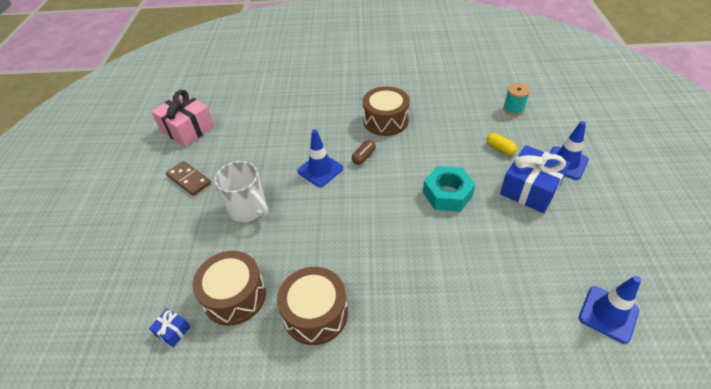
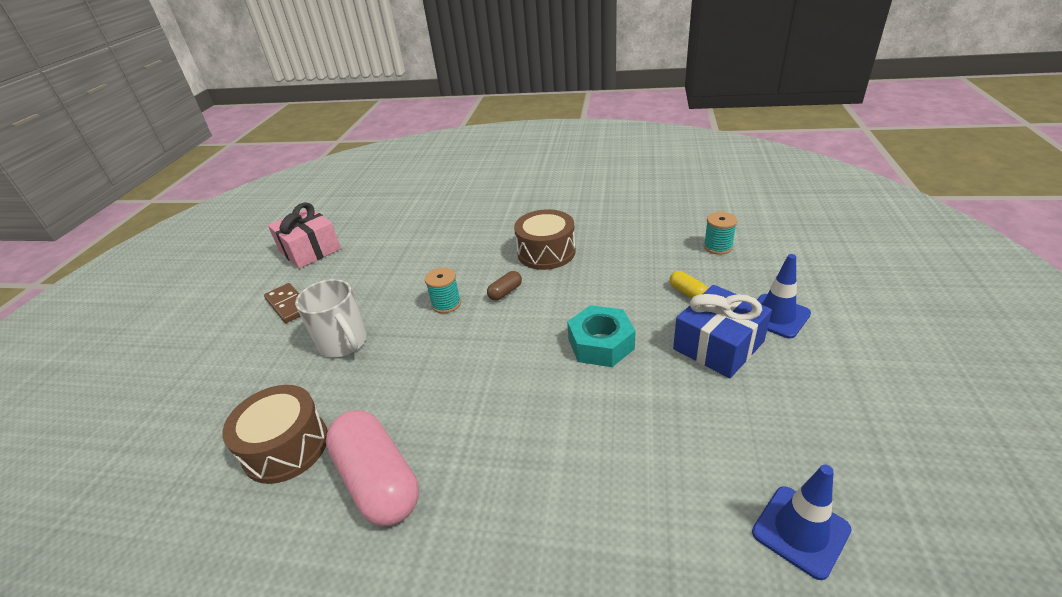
camera: 10 degrees right, 10 degrees down
blue gift [149,309,190,347] -> none
brown drum [277,267,348,345] -> pink capsule [325,410,419,526]
blue traffic cone [297,130,343,187] -> turquoise spool [425,268,461,313]

